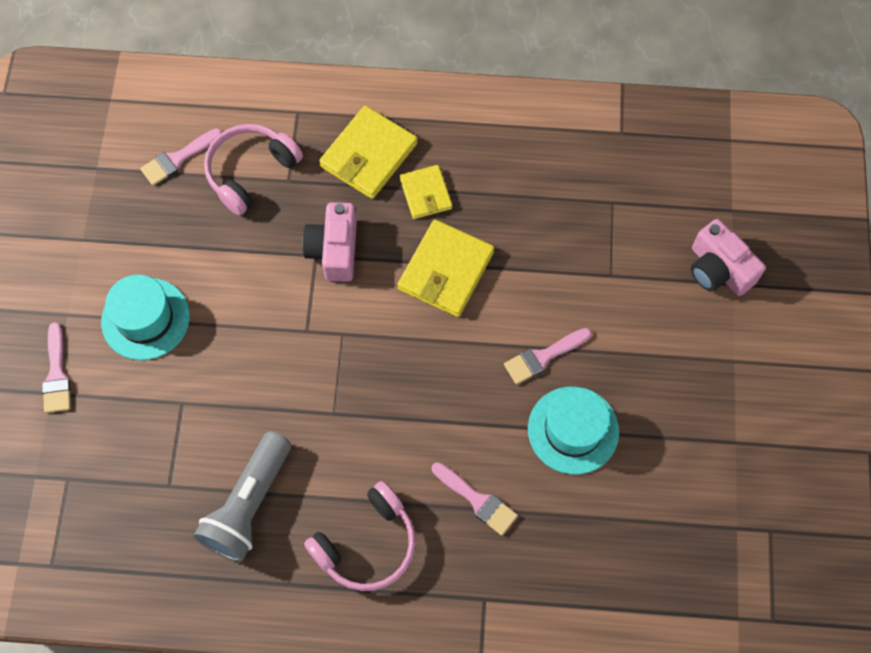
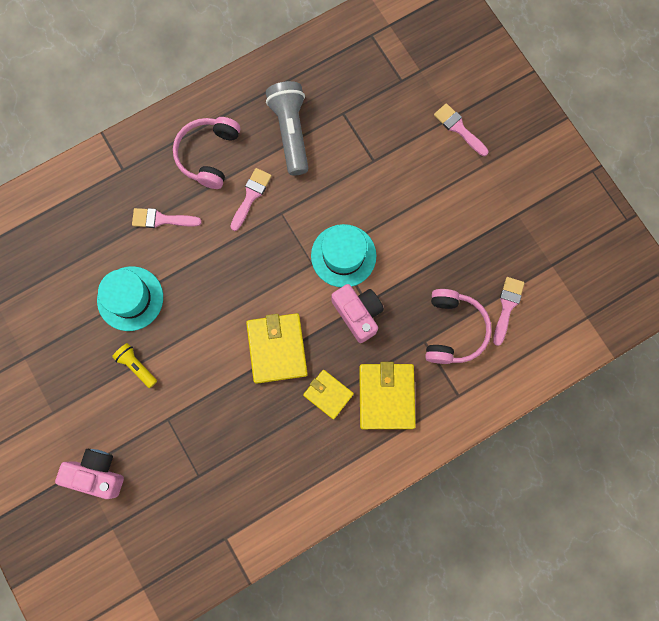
camera: 145 degrees right, 10 degrees up
turquoise hat [101,275,190,360] -> turquoise hat moved to [311,224,376,287]
pink brush [504,328,592,385] -> pink brush moved to [230,168,272,231]
none -> yellow flashlight [112,343,157,388]

